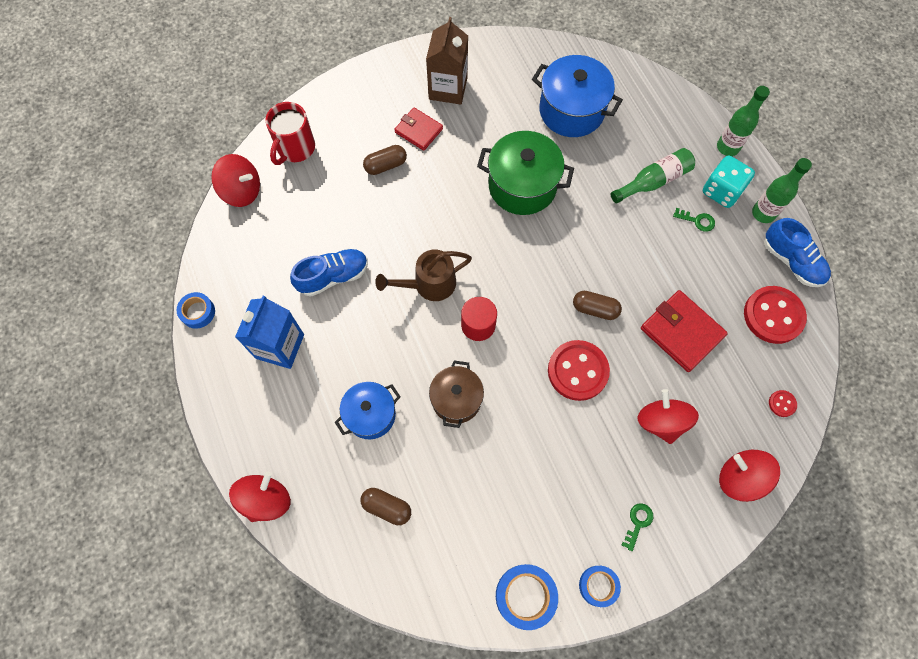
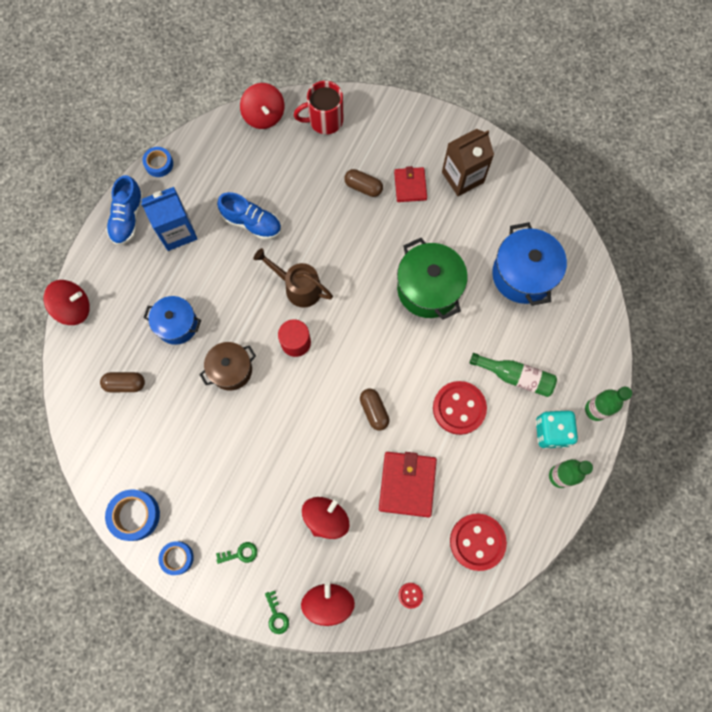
camera: 50 degrees right, 5 degrees up
brown capsule [361,488,411,525] -> brown capsule turned 75 degrees counterclockwise [100,372,145,392]
red button [548,340,610,401] -> red button moved to [433,381,487,435]
green key [673,208,715,232] -> green key moved to [265,591,289,634]
blue shoe [764,218,831,287] -> blue shoe moved to [106,175,144,245]

